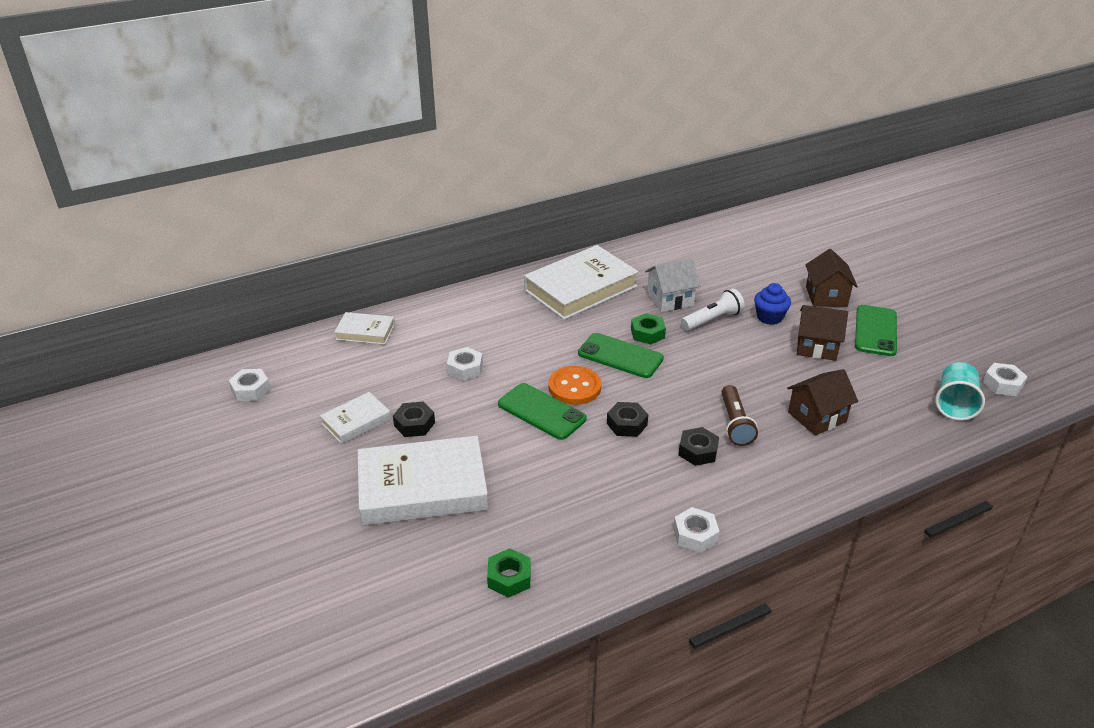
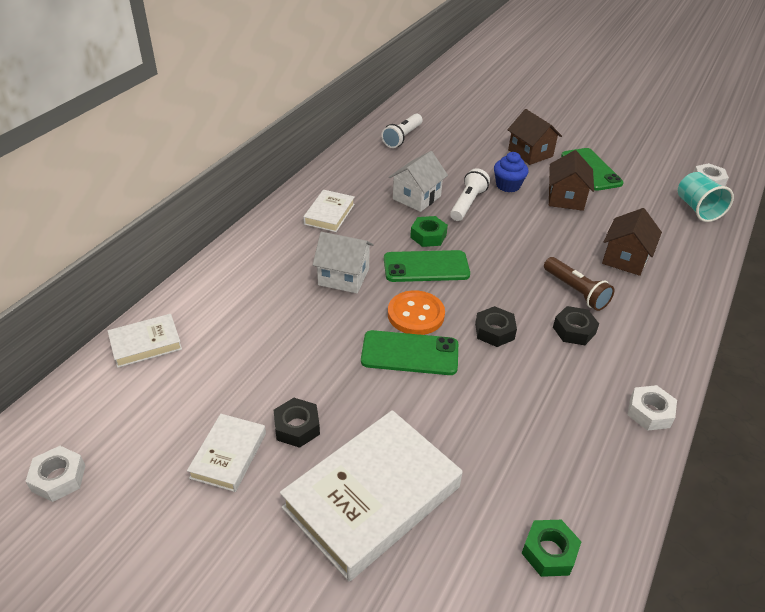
camera: 35 degrees left, 5 degrees up
white nut [447,347,483,381] -> none
white book [524,245,639,320] -> white book [303,190,355,232], size x0.51
brown house [797,305,848,361] -> brown house turned 60 degrees counterclockwise [549,150,594,211]
none -> white house [313,232,374,293]
none -> white flashlight [381,114,422,148]

